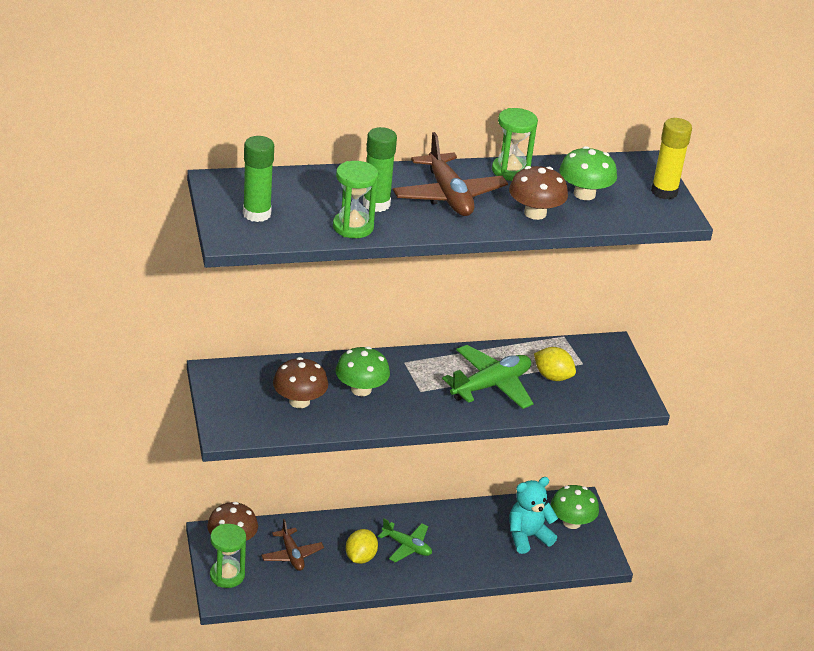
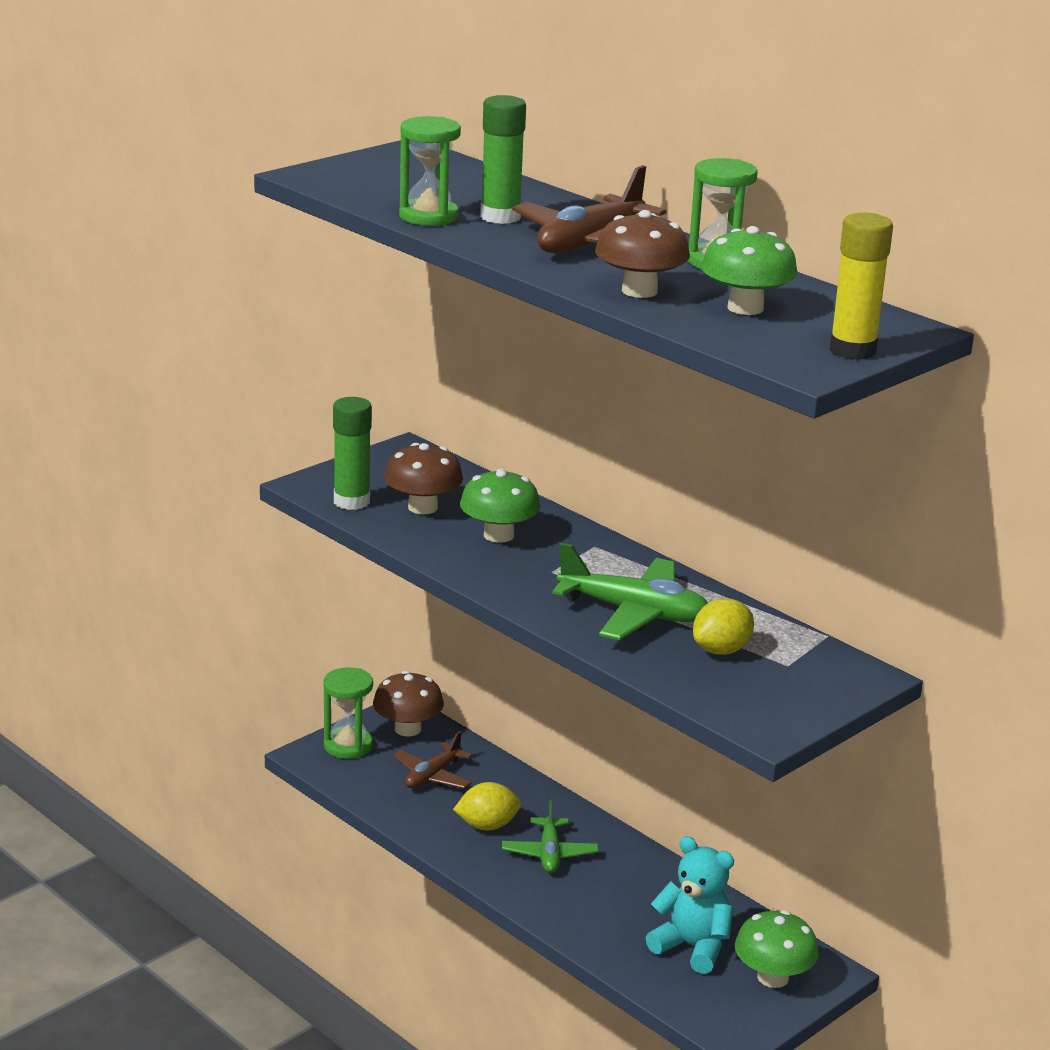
camera: 60 degrees right, 10 degrees down
green glue stick [243,136,274,222] -> green glue stick moved to [333,397,372,510]
yellow lemon [534,347,576,381] -> yellow lemon turned 45 degrees clockwise [693,598,754,655]

